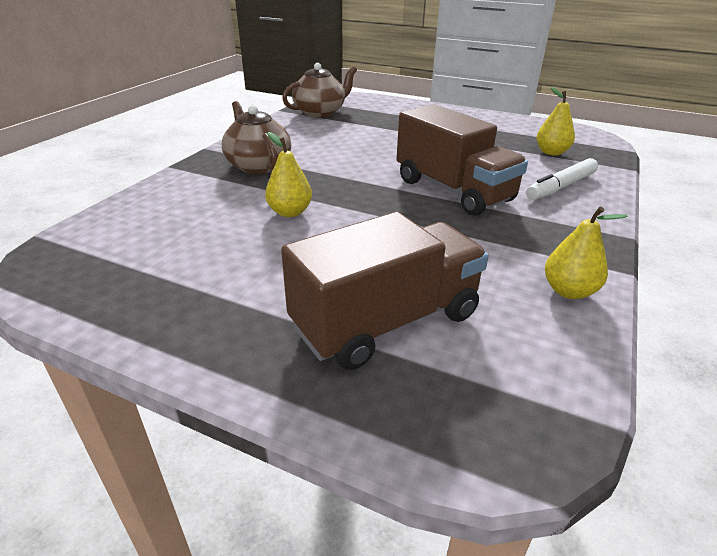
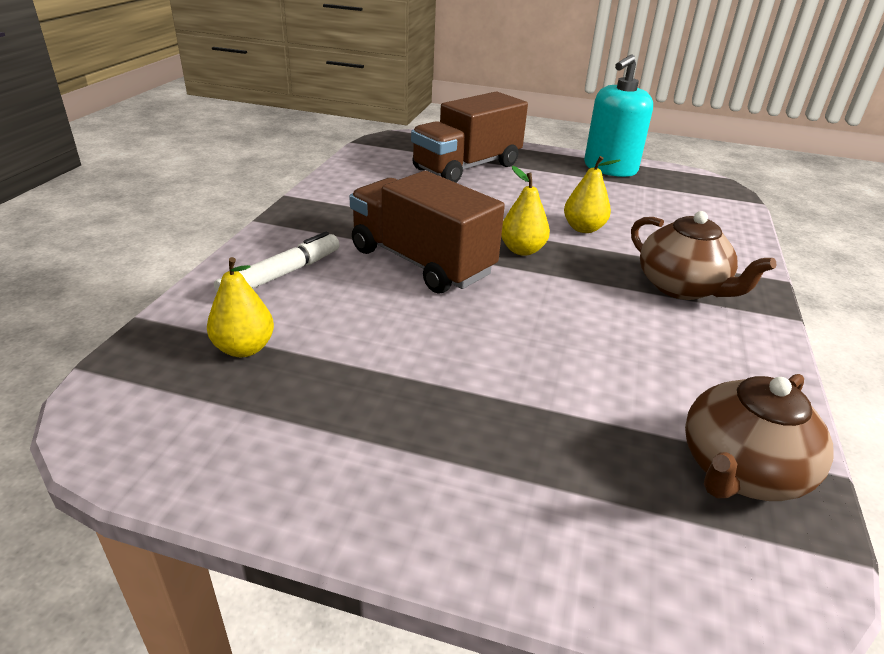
camera: 170 degrees right, 0 degrees up
yellow pear [545,206,628,299] -> yellow pear moved to [501,166,550,256]
none -> turquoise soap dispenser [584,55,653,177]

